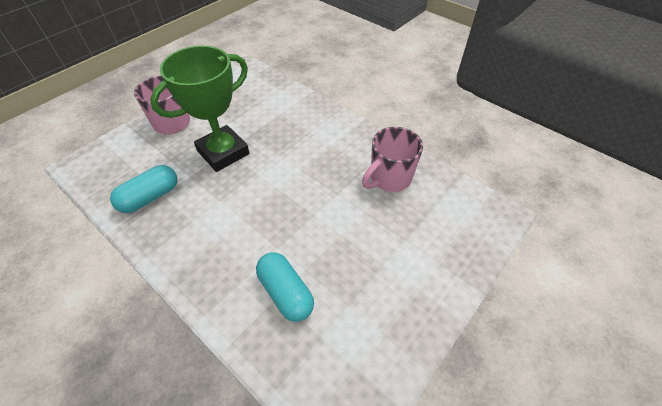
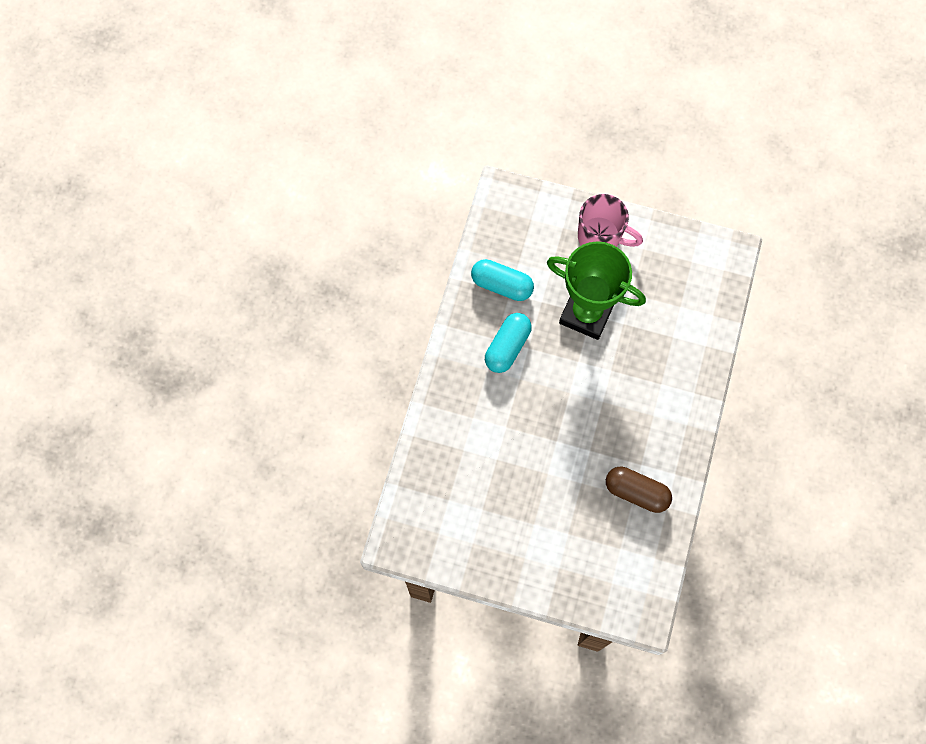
camera: 65 degrees right, 20 degrees up
turquoise capsule [256,252,314,322] -> turquoise capsule moved to [485,313,532,373]
pink mug [362,127,423,192] -> brown capsule [606,467,672,513]

